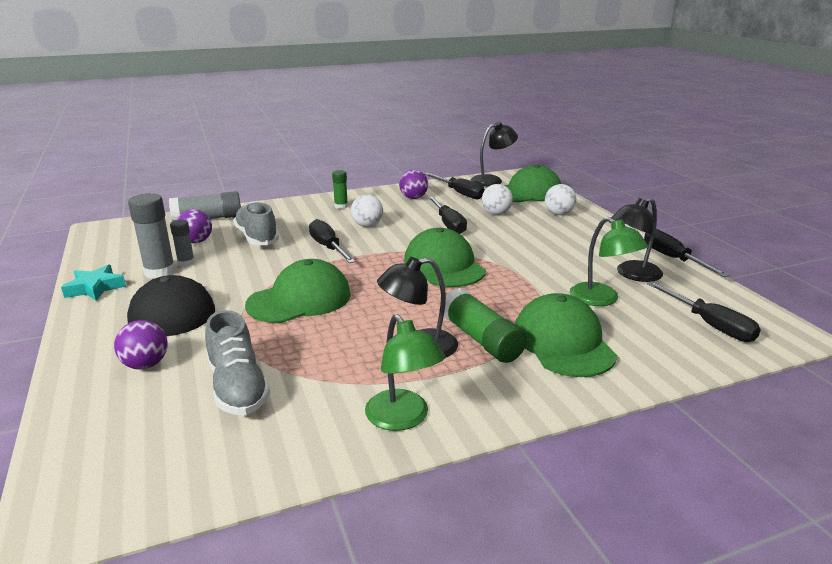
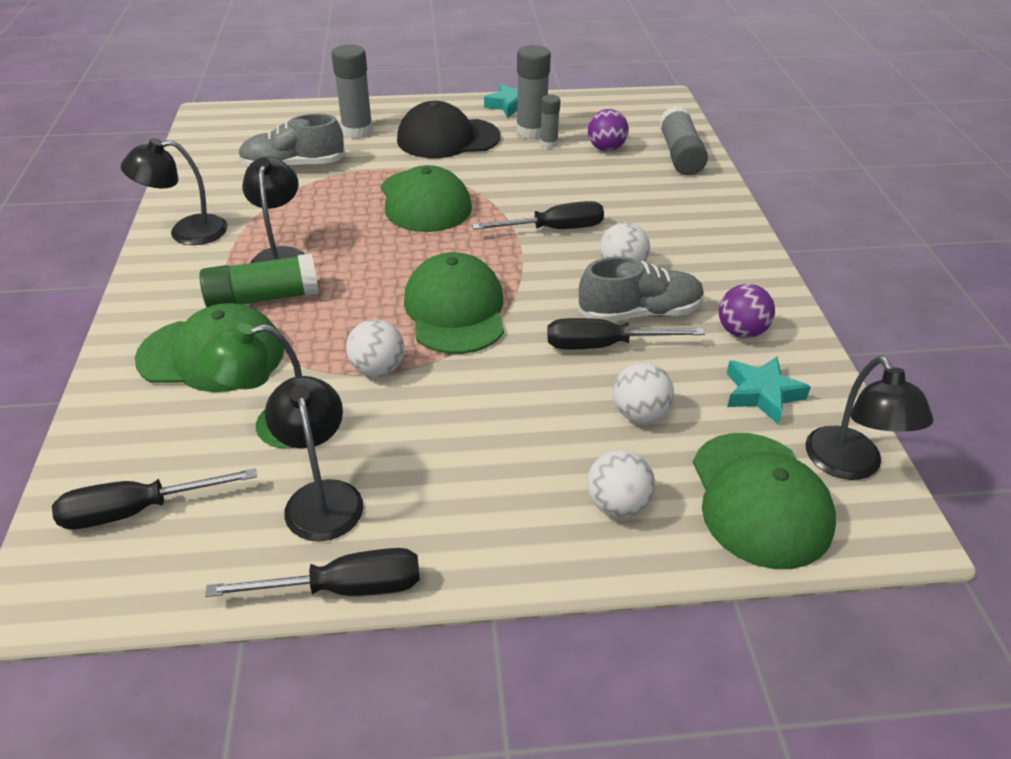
camera: 105 degrees right, 15 degrees up
purple ball [114,320,167,369] -> grey glue stick [331,44,373,139]
grey shoe [233,201,279,245] -> grey shoe moved to [578,257,704,322]
green glue stick [332,170,348,209] -> none
green lamp [365,314,445,431] -> black lamp [121,138,228,245]
green cap [404,228,486,287] -> green cap turned 90 degrees counterclockwise [404,252,504,354]
black screwdriver [425,173,485,199] -> turquoise star [727,357,811,424]
none -> white ball [346,319,404,377]

